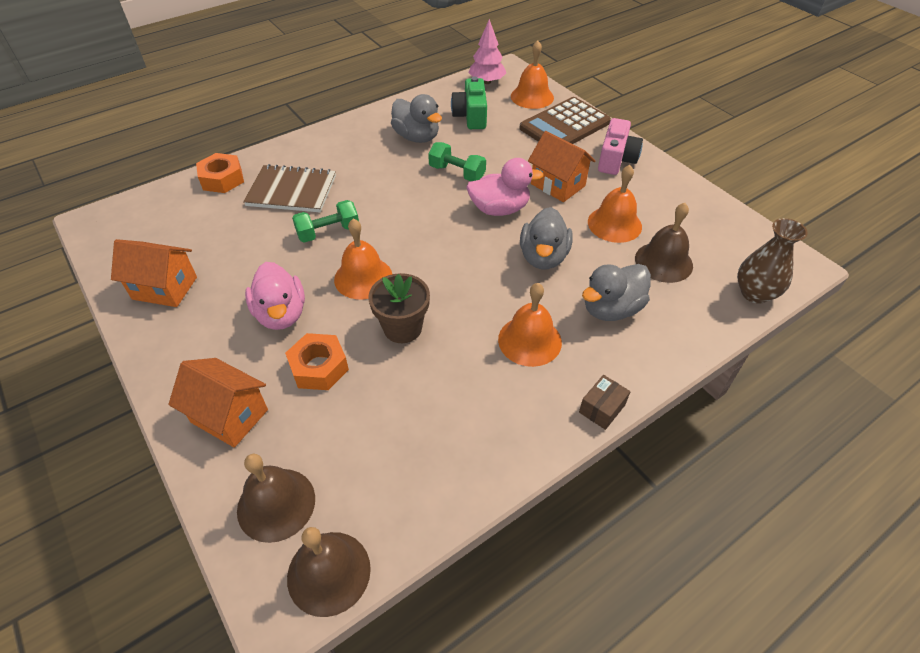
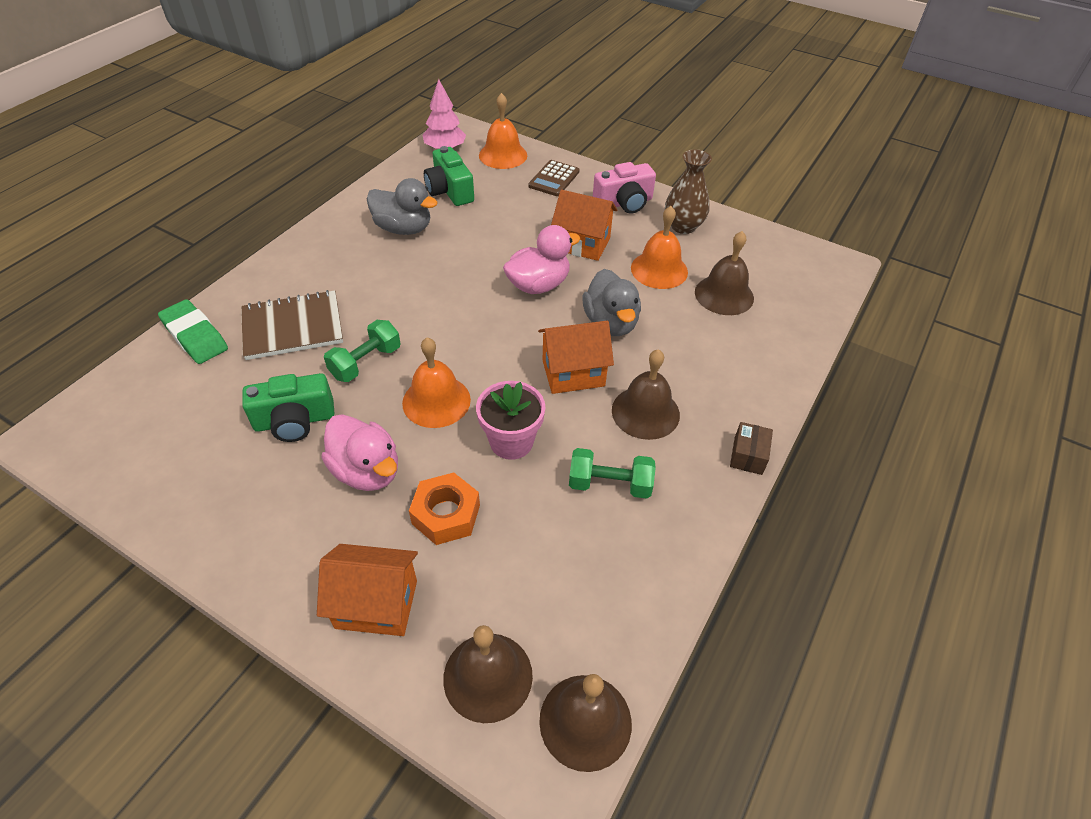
camera: 25 degrees left, 0 degrees up
orange house [111,239,197,307] -> orange house moved to [538,321,614,394]
orange nut [196,153,244,193] -> green eraser [158,299,228,364]
brown flower pot [368,273,430,343] -> pink flower pot [476,381,545,460]
green dumbbell [428,142,486,181] -> green dumbbell moved to [569,448,656,499]
orange bell [498,283,562,367] -> brown bell [612,349,680,440]
brown calculator [519,97,611,144] -> brown calculator [528,160,579,196], size x0.58
grey duck [582,264,651,321] -> none
pink camera [598,118,643,175] -> pink camera turned 75 degrees clockwise [593,162,656,214]
brown vase [737,218,808,304] -> brown vase moved to [665,149,712,234]
none -> green camera [242,373,334,442]

